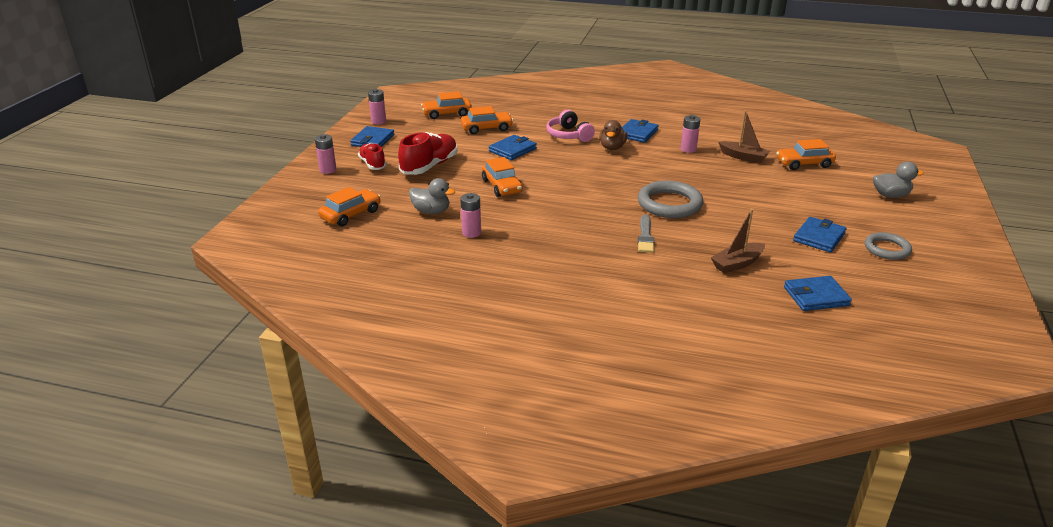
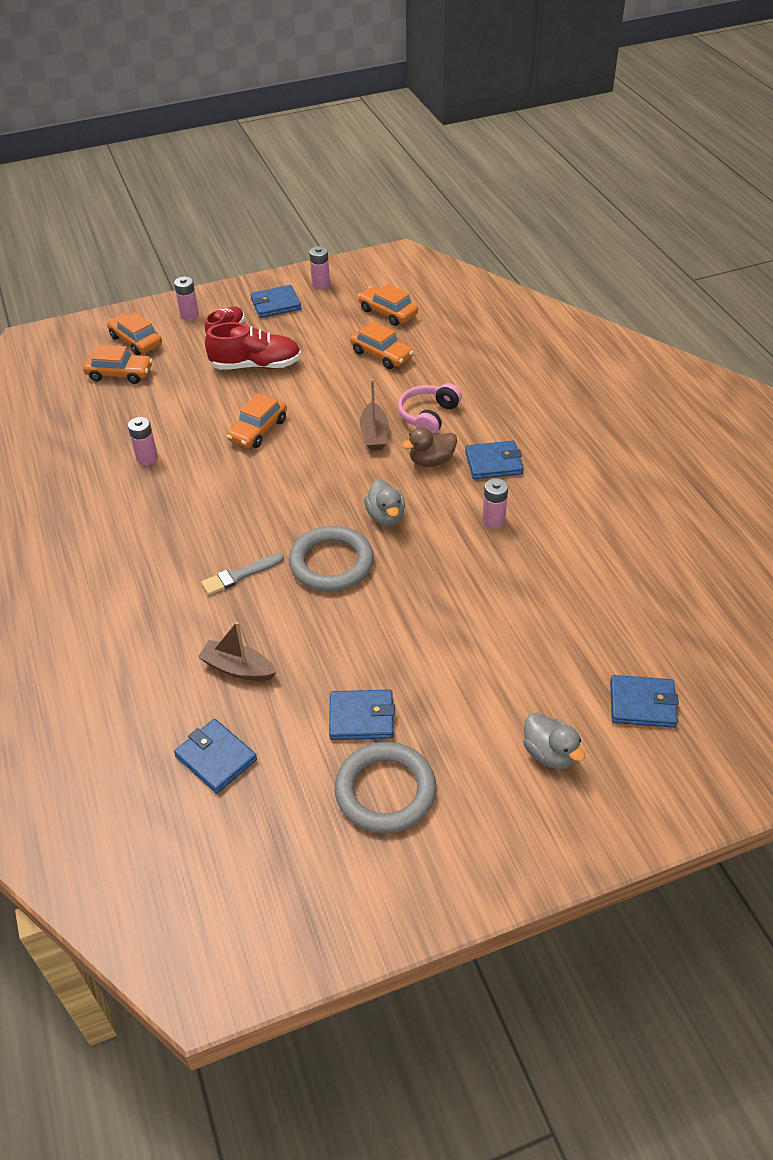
camera: 55 degrees right, 15 degrees up
grey duck [409,178,455,214] -> grey duck moved to [364,479,405,526]
blue wallet [489,135,537,160] -> blue wallet moved to [610,675,679,728]
brown boat [718,111,771,163] -> brown boat moved to [360,379,389,451]
orange car [776,139,836,170] -> orange car moved to [107,312,162,355]
grey ring [865,232,912,260] -> grey ring [335,742,436,834], size x1.60

